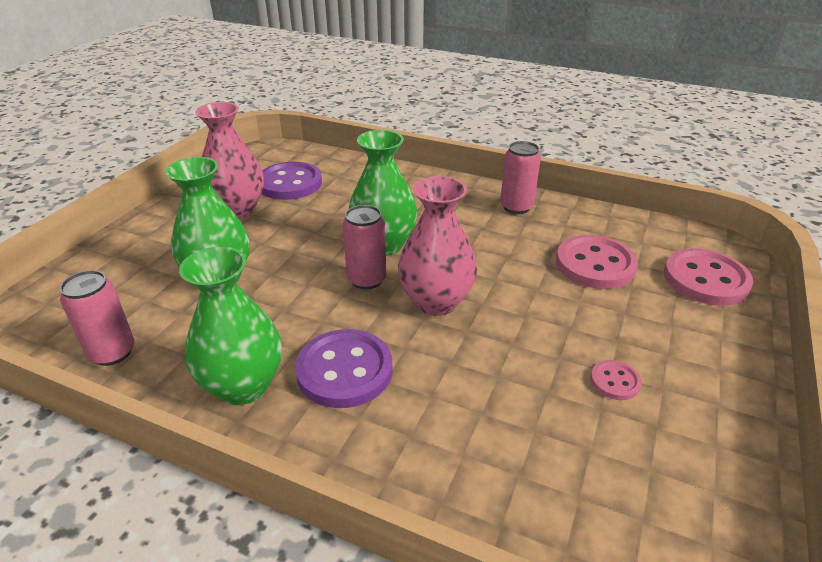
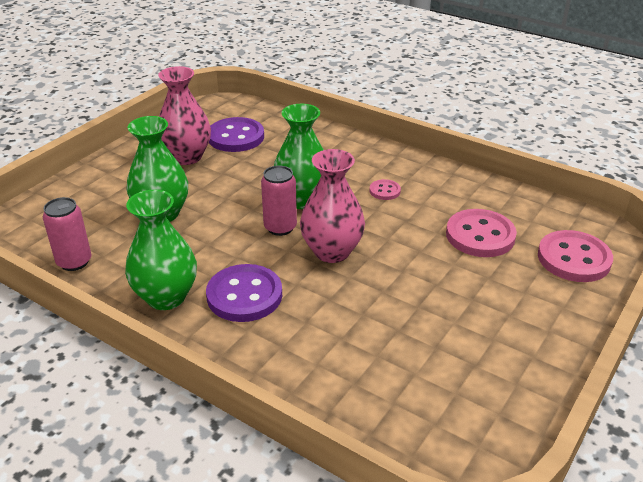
camera: 10 degrees right, 0 degrees up
pink can [500,141,541,214] -> none
pink button [590,360,642,400] -> pink button moved to [370,179,401,200]

